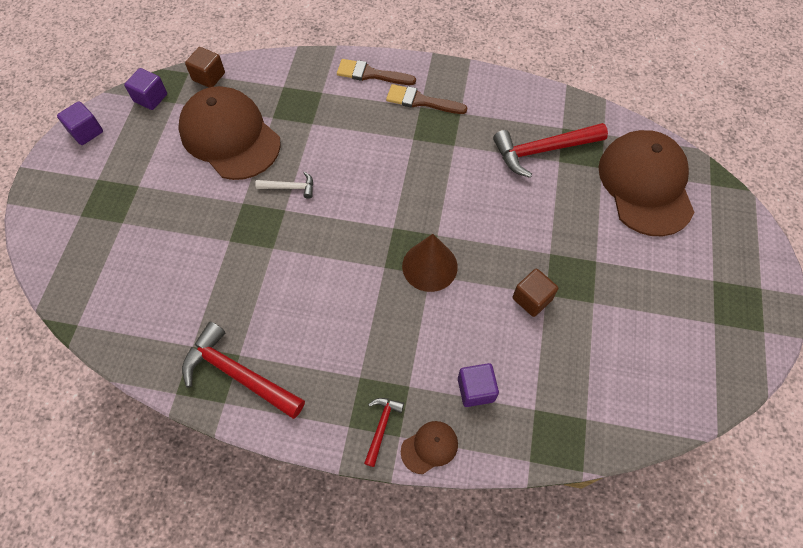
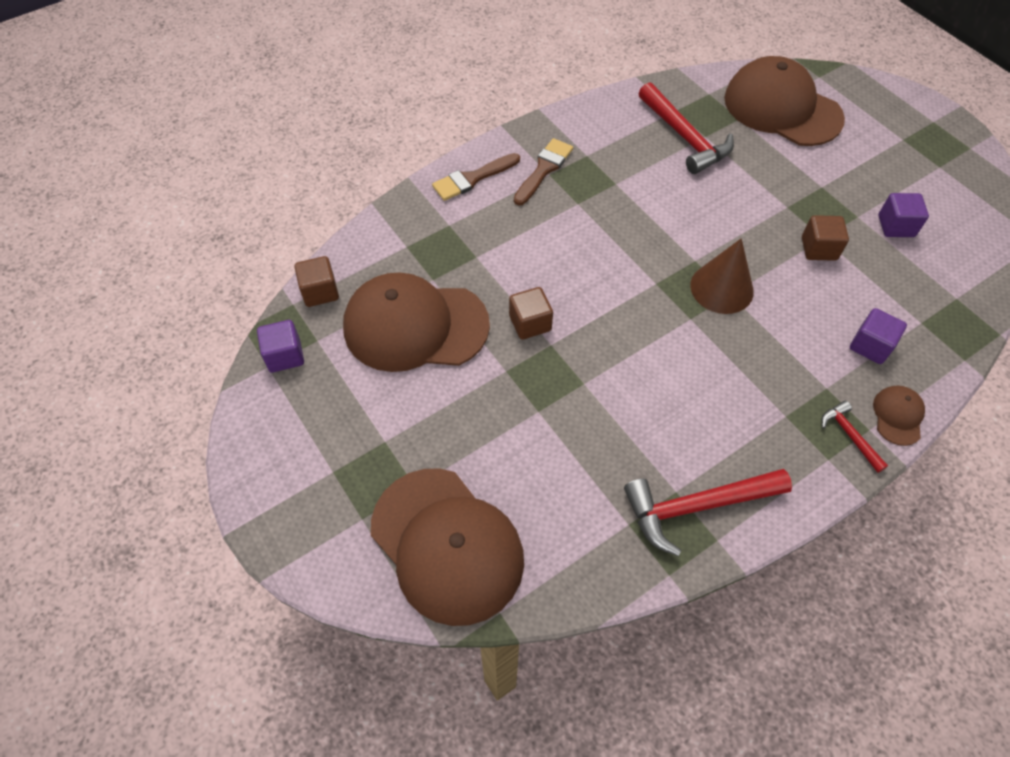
camera: 45 degrees left, 5 degrees down
purple cube [57,101,103,145] -> purple cube moved to [878,193,929,237]
white hammer [255,172,313,199] -> brown cube [509,287,553,340]
brown brush [386,84,467,114] -> brown brush turned 150 degrees clockwise [514,138,573,206]
red hammer [493,123,608,178] -> red hammer turned 60 degrees counterclockwise [638,82,734,174]
none -> brown cap [371,469,524,626]

